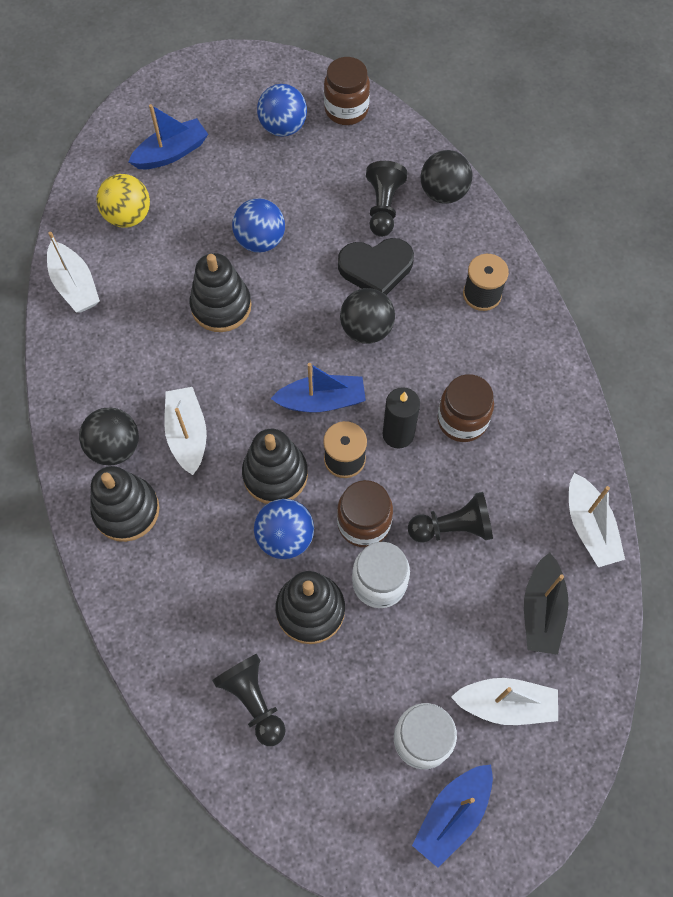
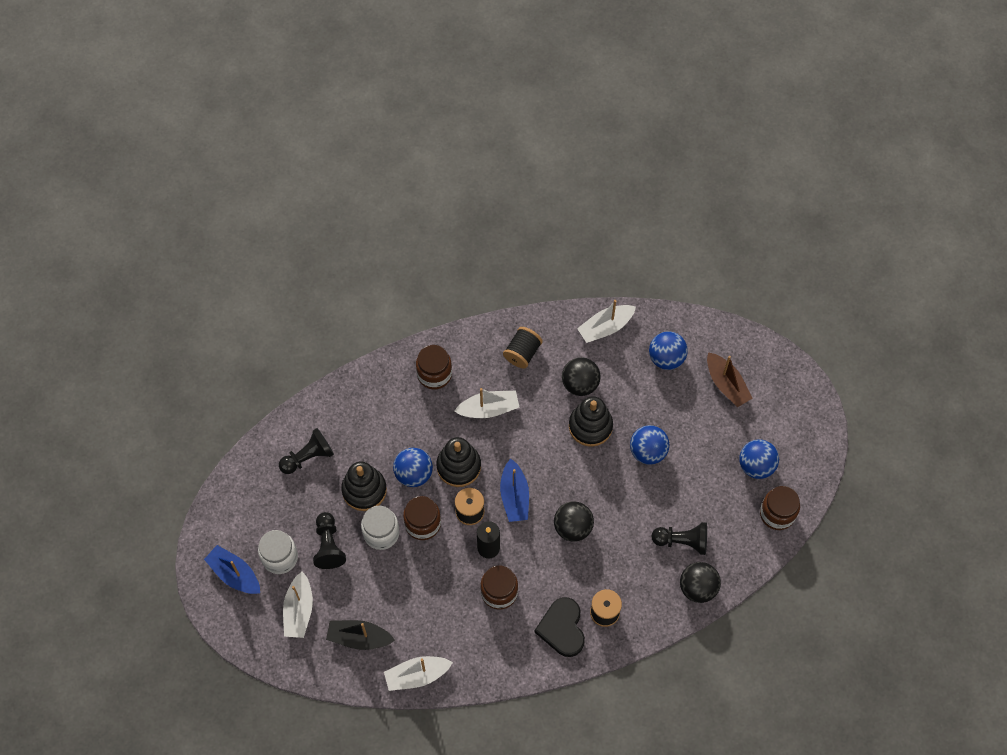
camera: 90 degrees right, 0 degrees up
black ball [79,407,139,466] -> black ball moved to [562,357,601,396]
black stacking toy [90,466,159,542] -> brown jar [416,345,452,389]
yellow ball [96,174,150,228] -> blue ball [649,331,688,370]
blue boat [128,104,208,169] -> brown boat [707,352,752,407]
black heart [338,238,414,295] -> black heart moved to [534,597,585,657]
black pawn [408,492,493,543] -> black pawn moved to [313,512,346,569]
none -> black spool [503,327,543,369]

